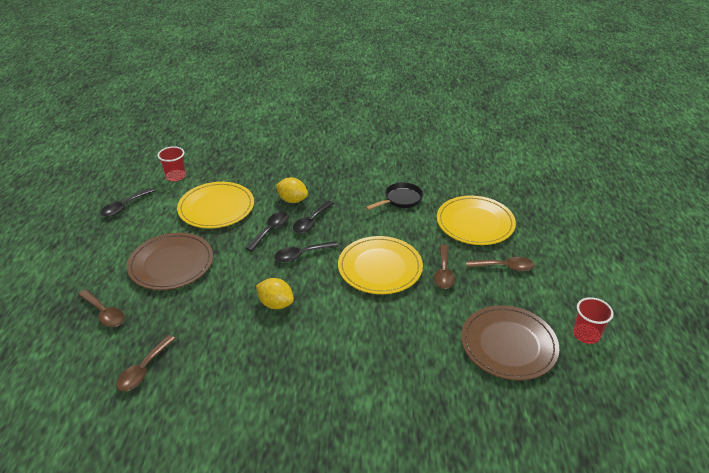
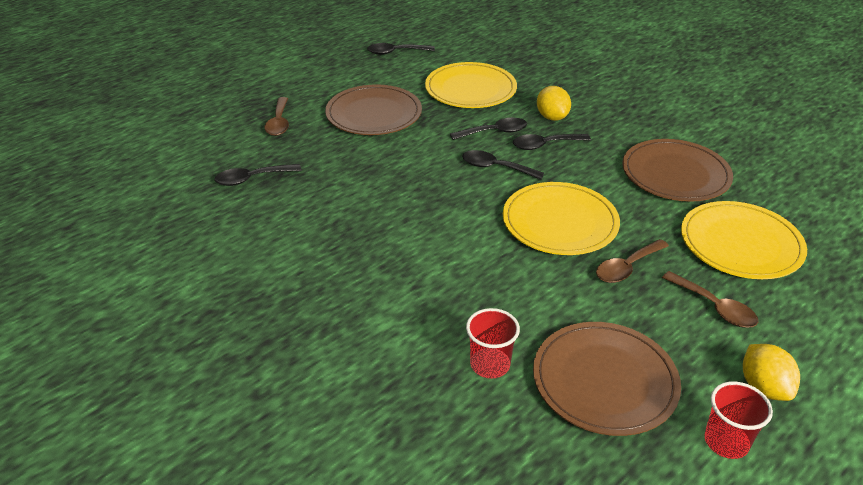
camera: 45 degrees right, 0 degrees up
brown spoon [116,335,176,392] -> black spoon [214,164,302,186]
red cup [157,146,186,181] -> red cup moved to [466,308,520,378]
yellow lemon [256,278,294,309] -> yellow lemon moved to [743,344,800,401]
black pan [366,182,423,210] -> brown plate [622,139,733,202]

